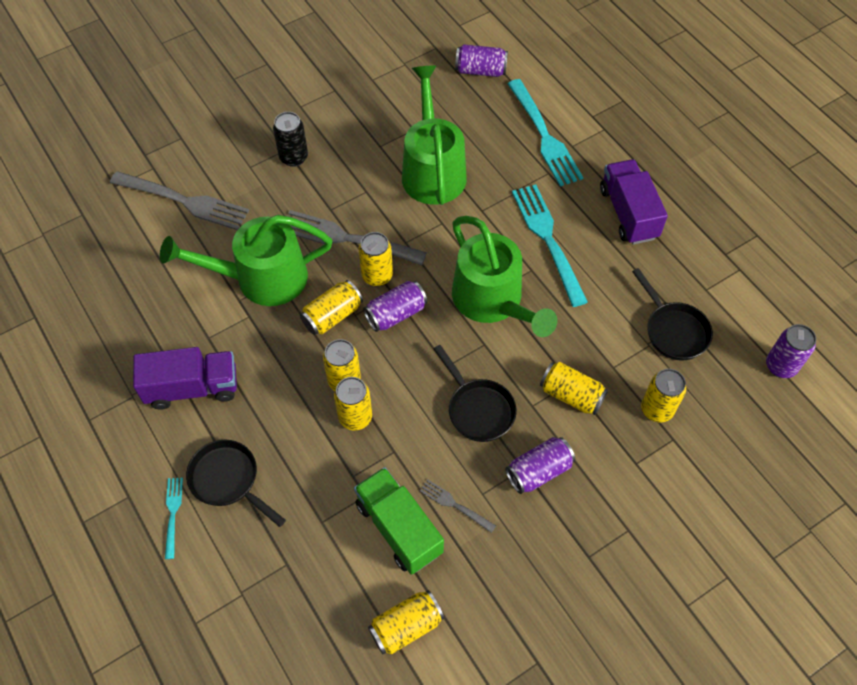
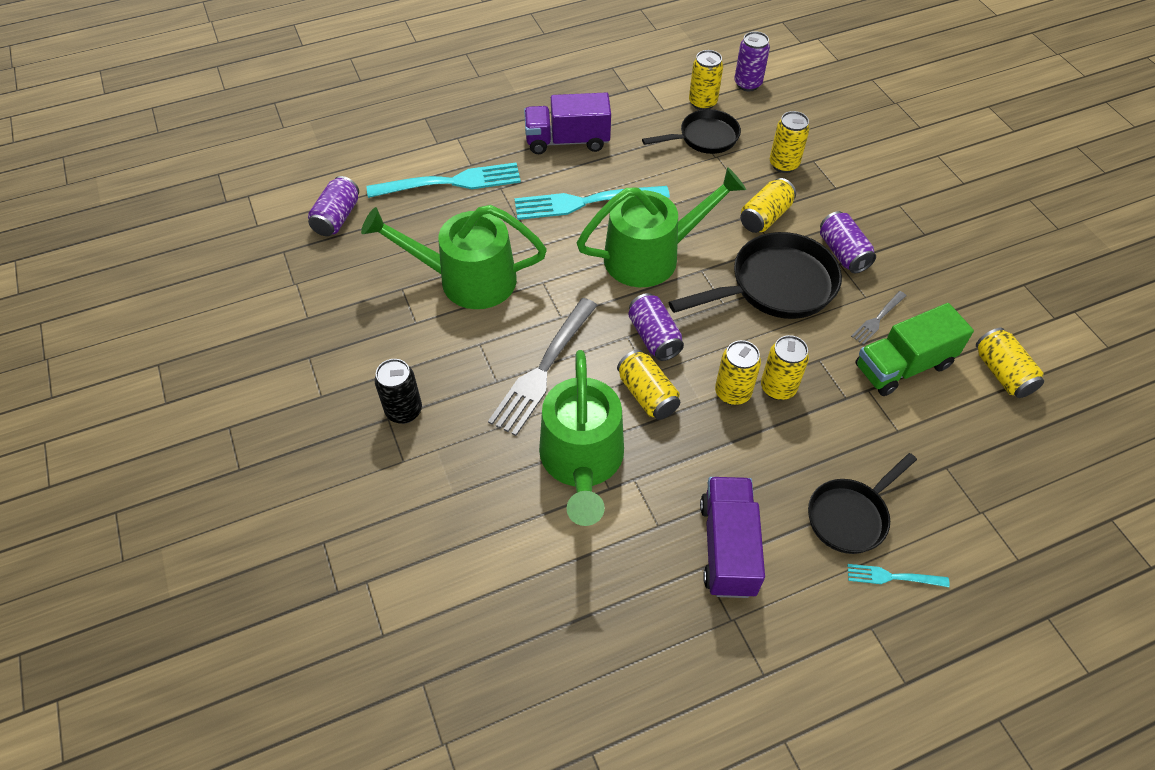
camera: 80 degrees left, 5 degrees down
grey fork [110,171,249,230] -> none
yellow can [359,232,393,286] -> yellow can moved to [689,50,723,110]
black pan [434,345,517,442] -> black pan [669,232,842,319], size x1.57

